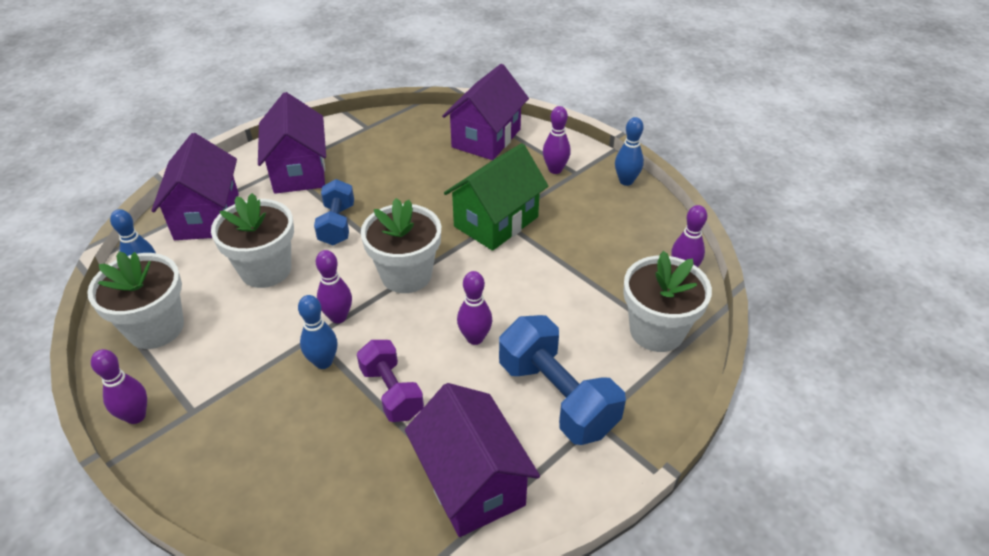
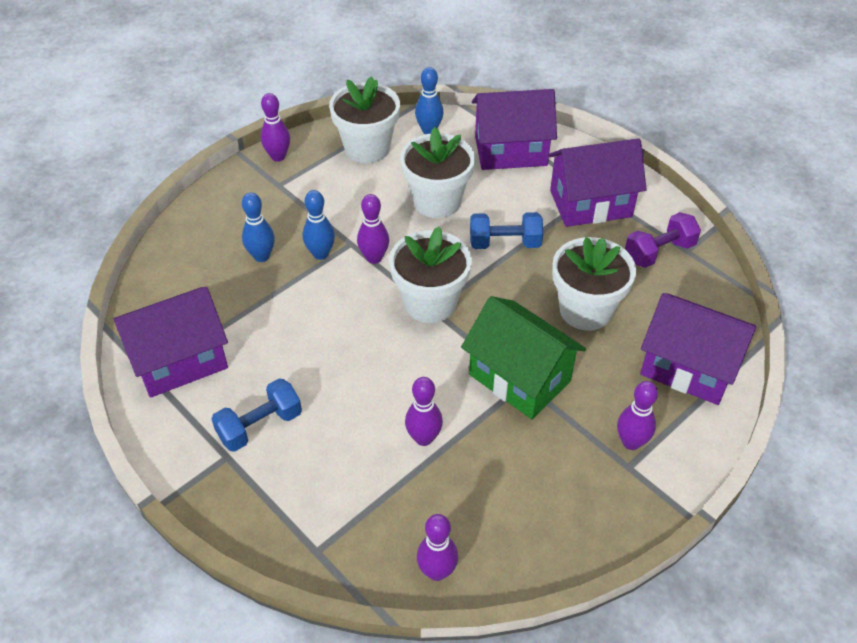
camera: 90 degrees right, 5 degrees up
purple dumbbell [357,340,424,422] -> purple dumbbell moved to [625,212,701,268]
purple bowling pin [457,271,492,345] -> purple bowling pin moved to [405,377,443,446]
blue dumbbell [499,315,626,445] -> blue dumbbell [211,378,302,452], size x0.63
blue bowling pin [615,117,644,186] -> blue bowling pin moved to [242,192,275,262]
white flower pot [623,251,712,352] -> white flower pot moved to [552,237,636,330]

